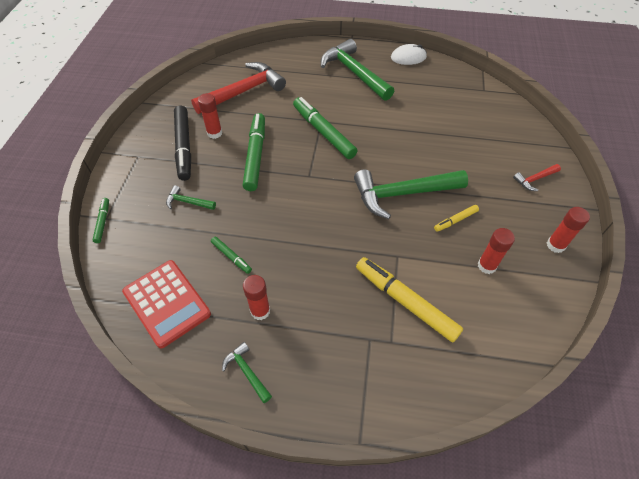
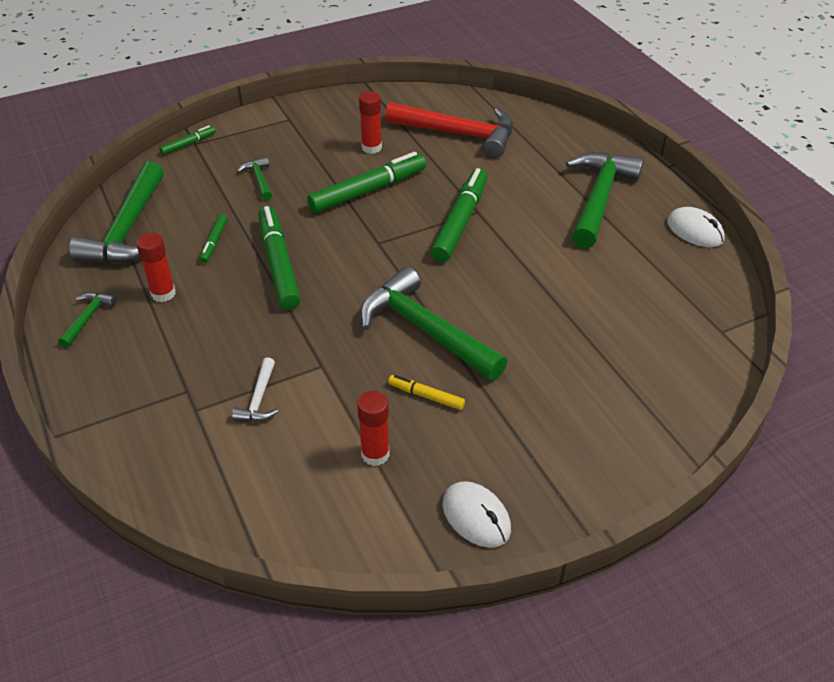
camera: 55 degrees right, 10 degrees down
red calculator [122,260,211,348] -> green hammer [69,162,164,264]
black marker [174,106,191,181] -> none
yellow marker [356,257,463,342] -> white hammer [232,357,278,422]
red hammer [513,164,561,191] -> none
red glue stick [547,207,590,253] -> white mouse [443,481,511,548]
none -> green marker [258,206,301,310]

